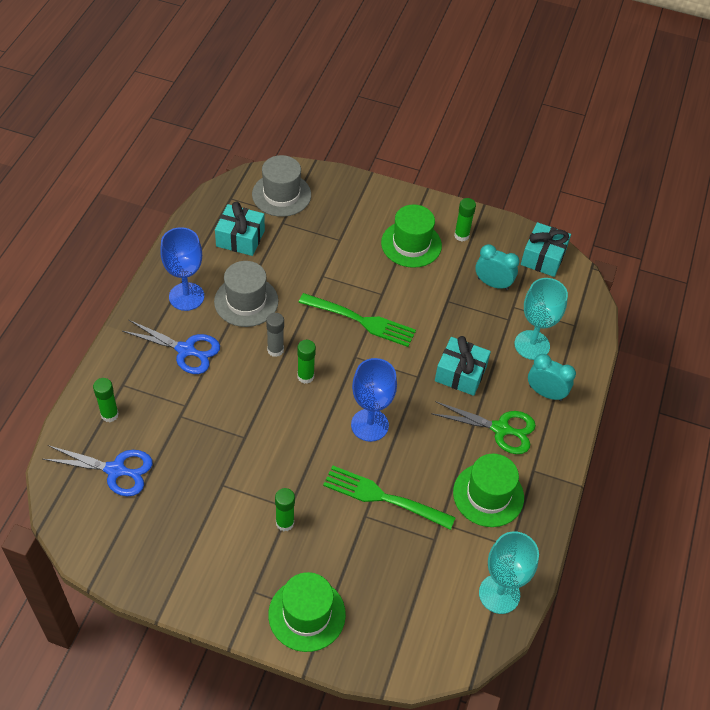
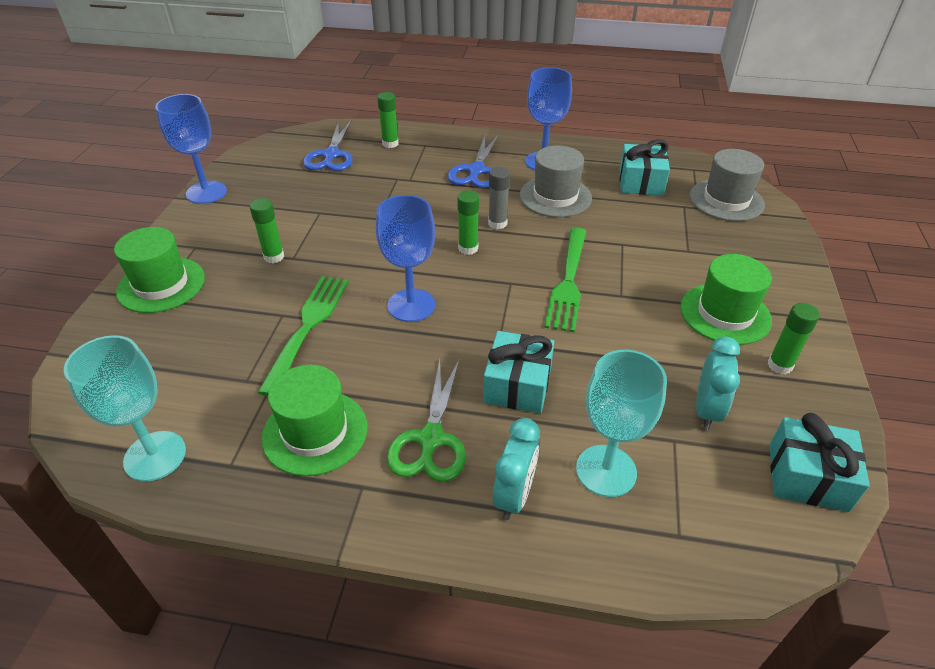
camera: 85 degrees right, 10 degrees down
none -> blue goblet [155,94,227,204]

